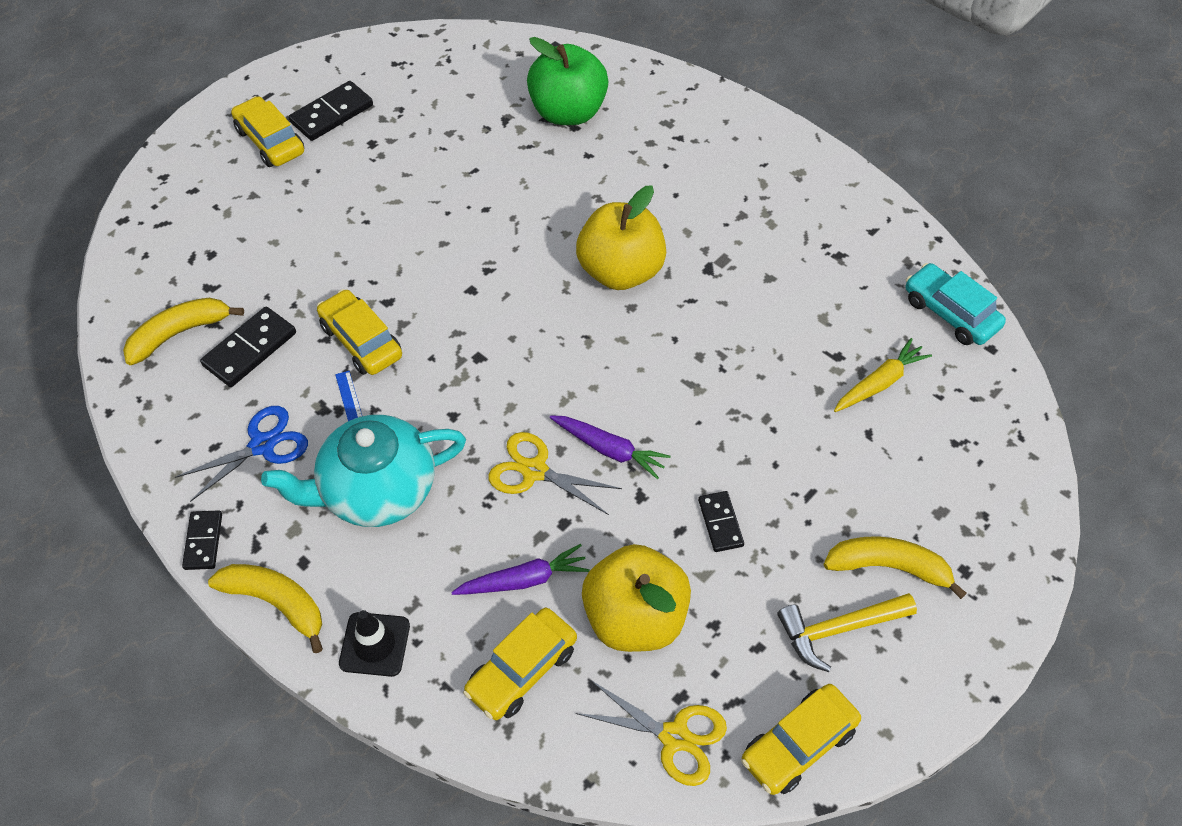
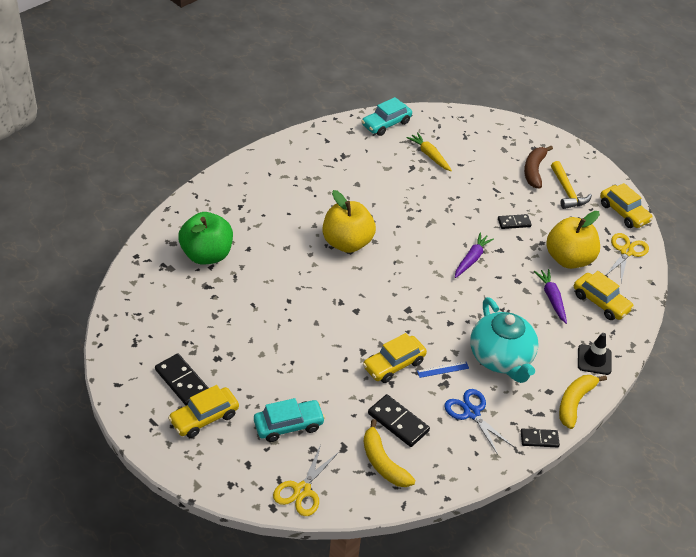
camera: 90 degrees left, 10 degrees down
yellow scissors [488,432,622,515] -> yellow scissors moved to [273,444,339,516]
yellow banana [823,536,967,599] -> brown banana [524,146,553,188]
none -> turquoise car [254,398,325,442]

